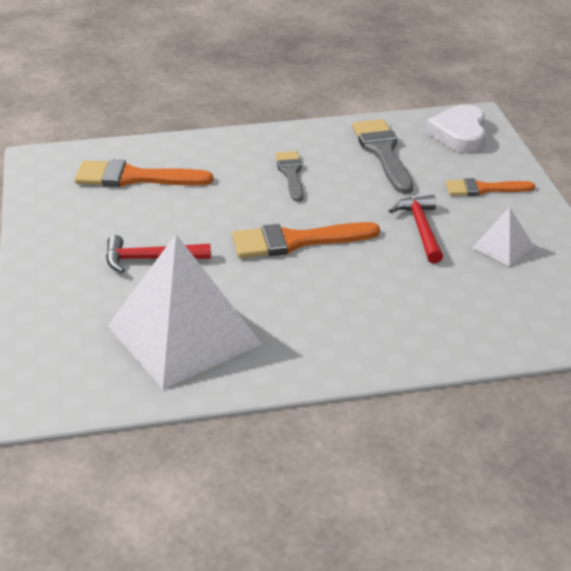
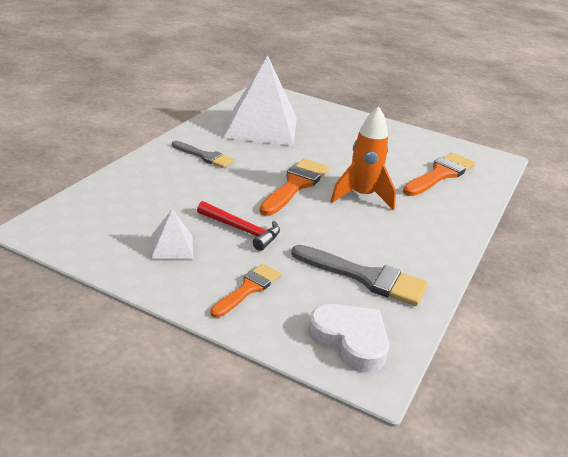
camera: 125 degrees right, 5 degrees down
red hammer [106,235,211,273] -> none
grey brush [275,151,304,202] -> grey brush moved to [172,141,234,168]
none -> orange rocket [330,106,396,210]

